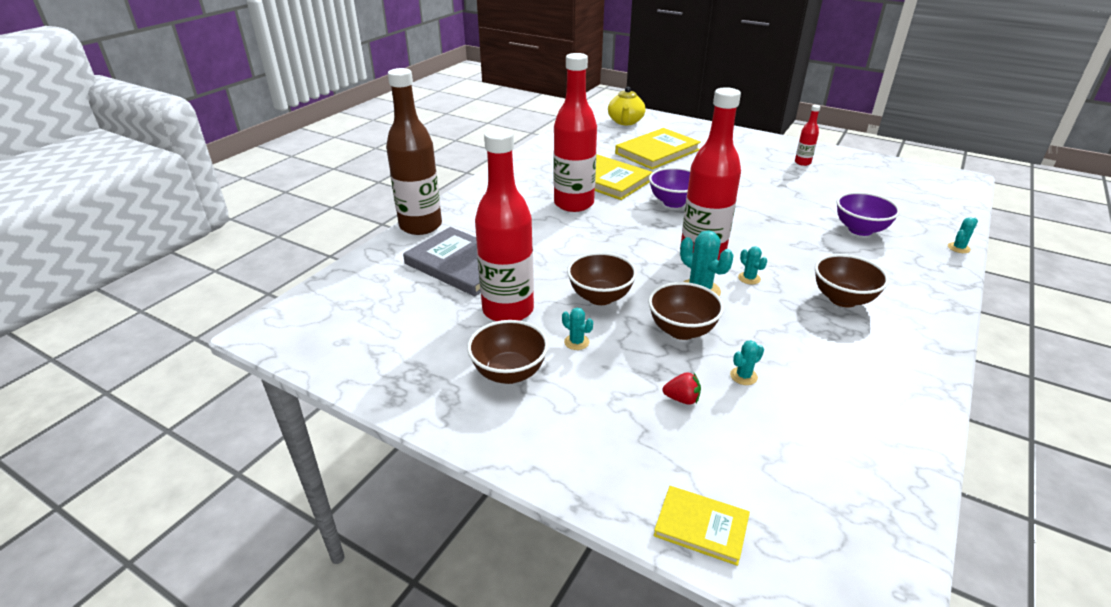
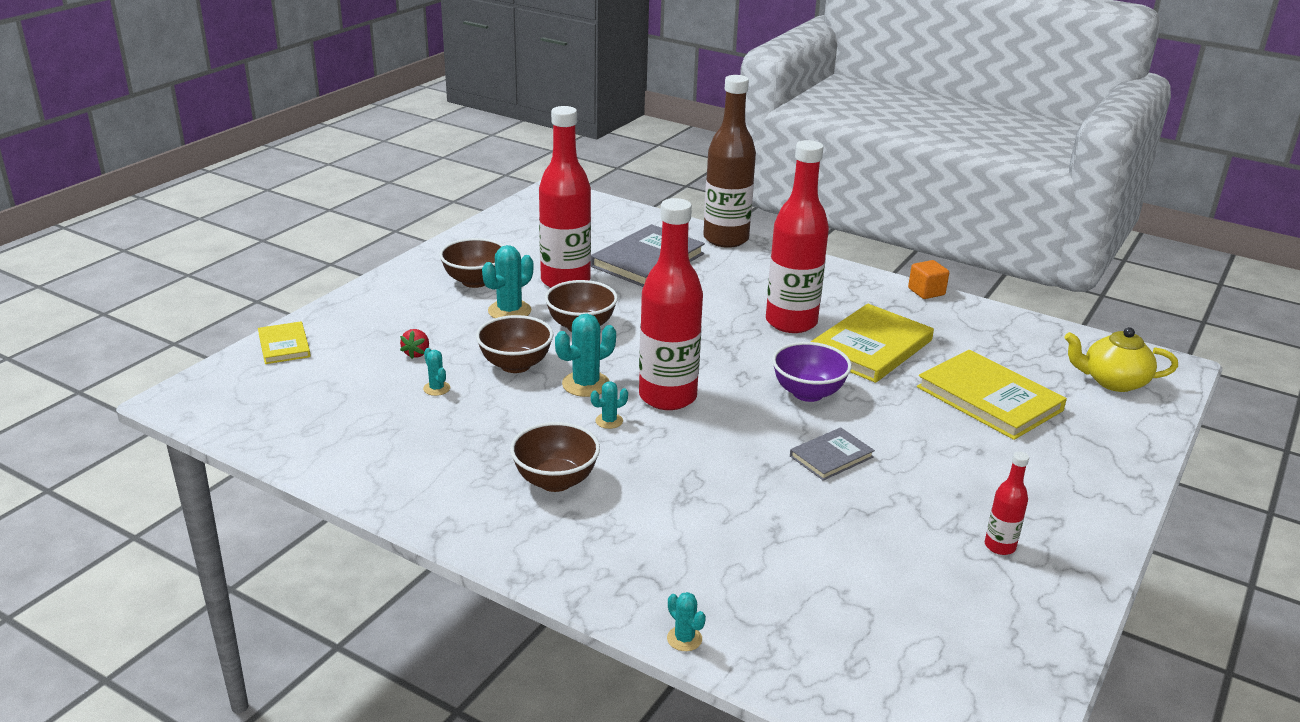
camera: 90 degrees right, 5 degrees down
turquoise cactus [562,308,593,350] -> turquoise cactus [482,245,533,318], size x1.81
yellow book [654,486,750,566] -> yellow book turned 45 degrees counterclockwise [258,322,311,364]
purple bowl [837,192,900,236] -> none
none -> grey book [790,427,875,481]
none -> orange cube [908,260,949,299]

